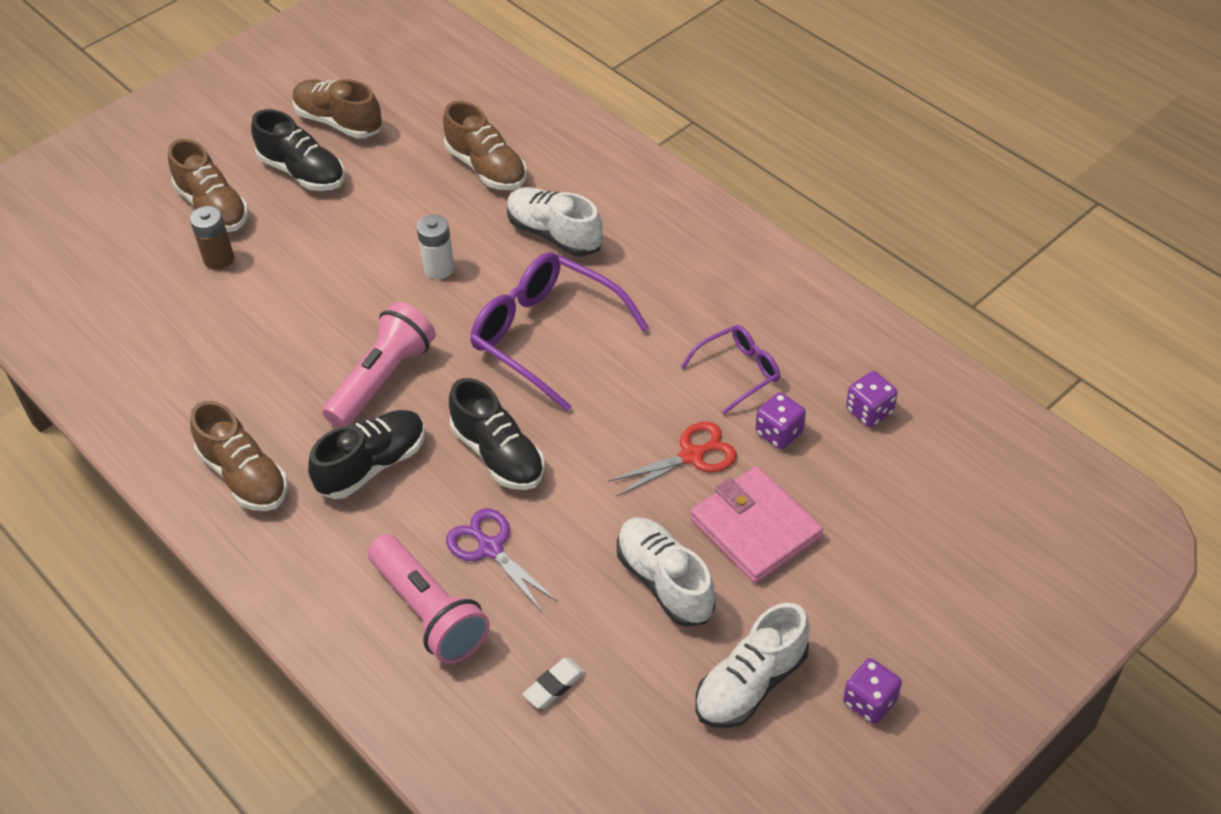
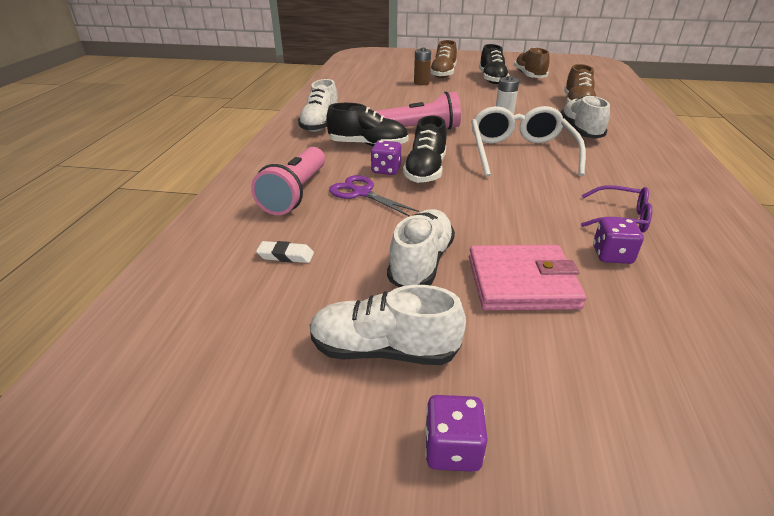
camera: 50 degrees right, 15 degrees down
brown shoe [190,401,288,511] -> white shoe [298,79,338,132]
purple scissors [446,508,558,612] -> purple scissors turned 60 degrees counterclockwise [329,175,419,217]
purple glasses [470,252,649,411] -> white glasses [471,106,586,177]
red scissors [608,422,737,496] -> none
pink wallet [690,466,823,584] -> pink wallet turned 75 degrees clockwise [469,245,586,310]
purple dice [846,371,898,427] -> purple dice moved to [371,140,401,175]

